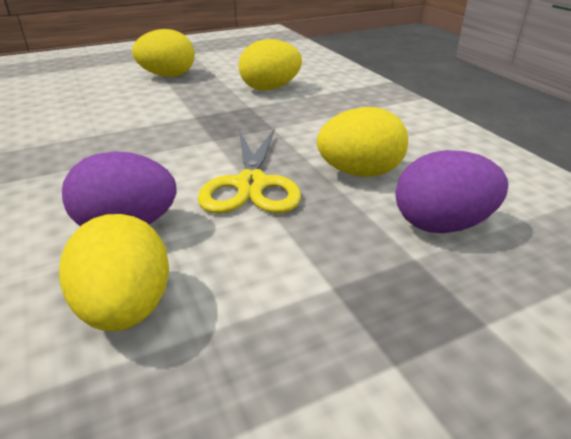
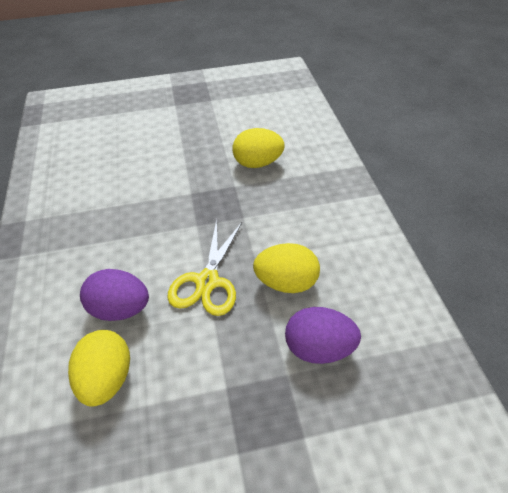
camera: 15 degrees right, 15 degrees up
yellow egg [132,29,195,77] -> none

